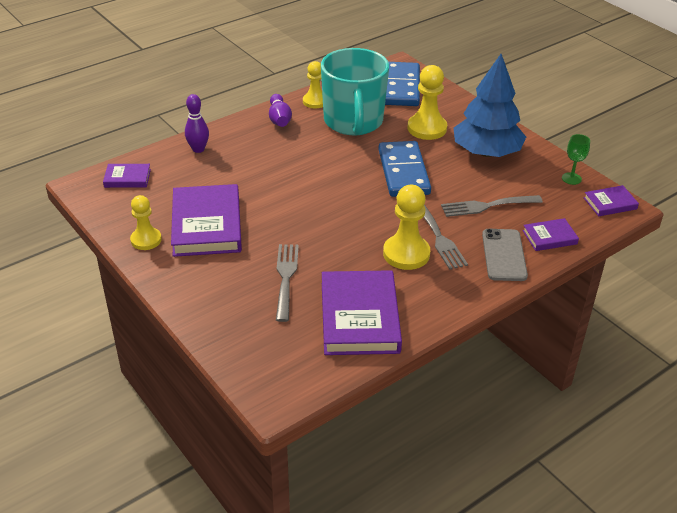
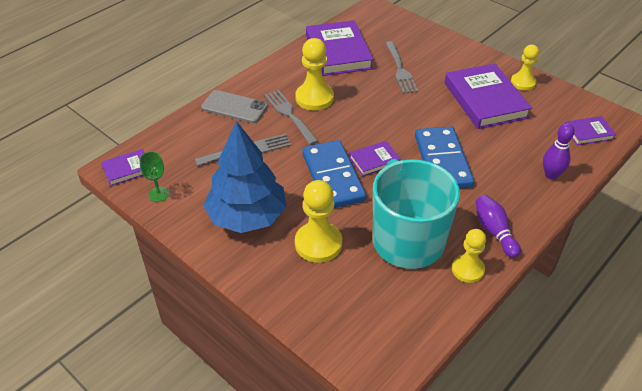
camera: 170 degrees right, 5 degrees up
blue domino [385,62,420,106] -> blue domino moved to [415,126,474,189]
grey phone [482,229,528,281] -> grey phone turned 60 degrees counterclockwise [201,90,268,123]
purple book [522,218,579,251] -> purple book moved to [349,141,401,176]

